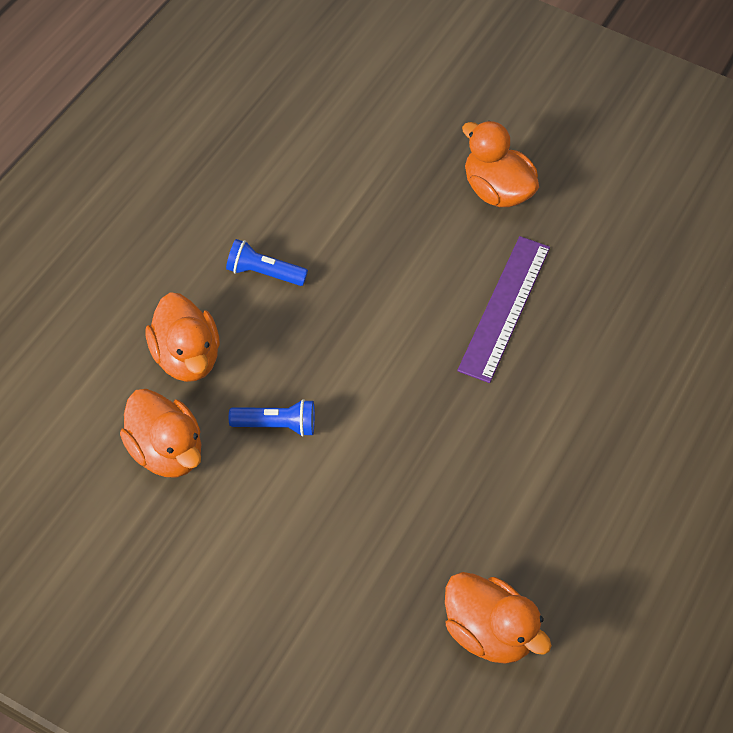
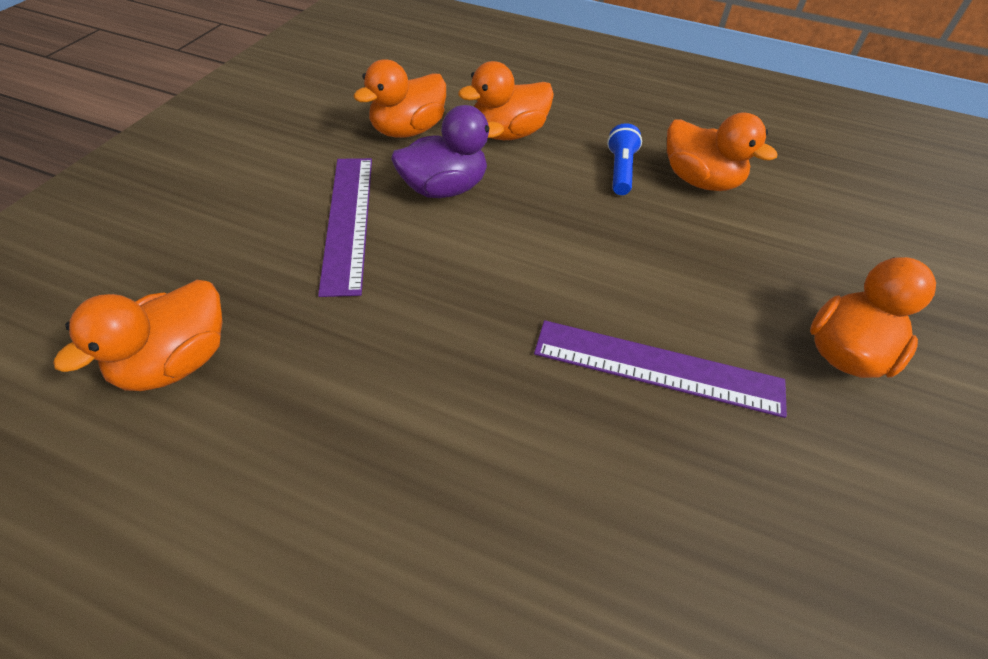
camera: 85 degrees right, 5 degrees down
blue flashlight [229,399,315,437] -> purple duck [391,105,504,198]
none -> purple ruler [318,158,372,297]
none -> orange duck [667,113,778,191]

